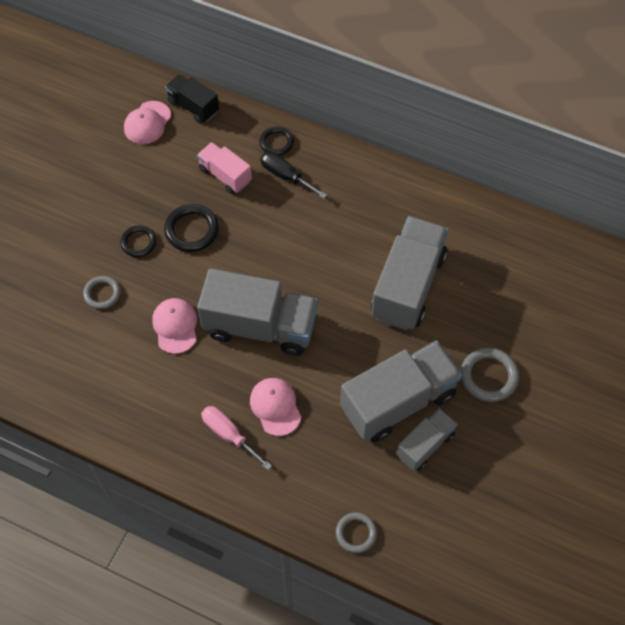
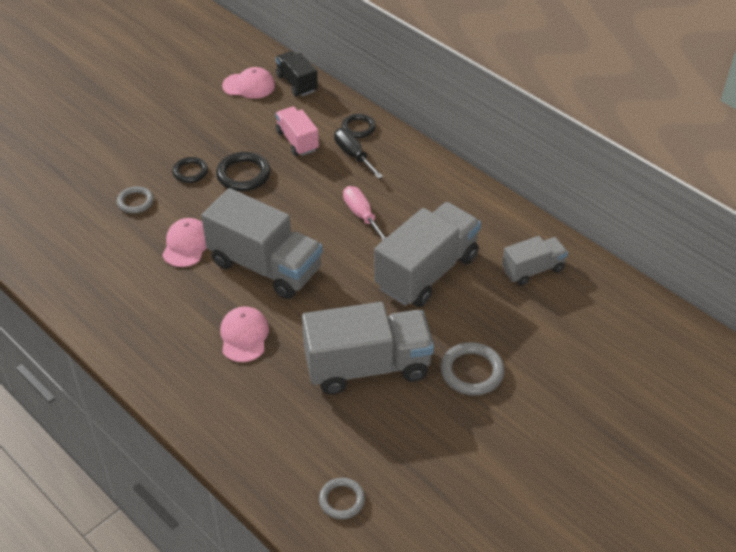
camera: 20 degrees right, 15 degrees down
pink cap [124,101,171,144] -> pink cap turned 135 degrees counterclockwise [222,67,275,99]
pink screwdriver [201,406,272,470] -> pink screwdriver moved to [343,186,387,241]
grey ring [336,512,377,553] -> grey ring moved to [319,478,365,519]
grey truck [396,408,457,471] -> grey truck moved to [502,236,568,286]

